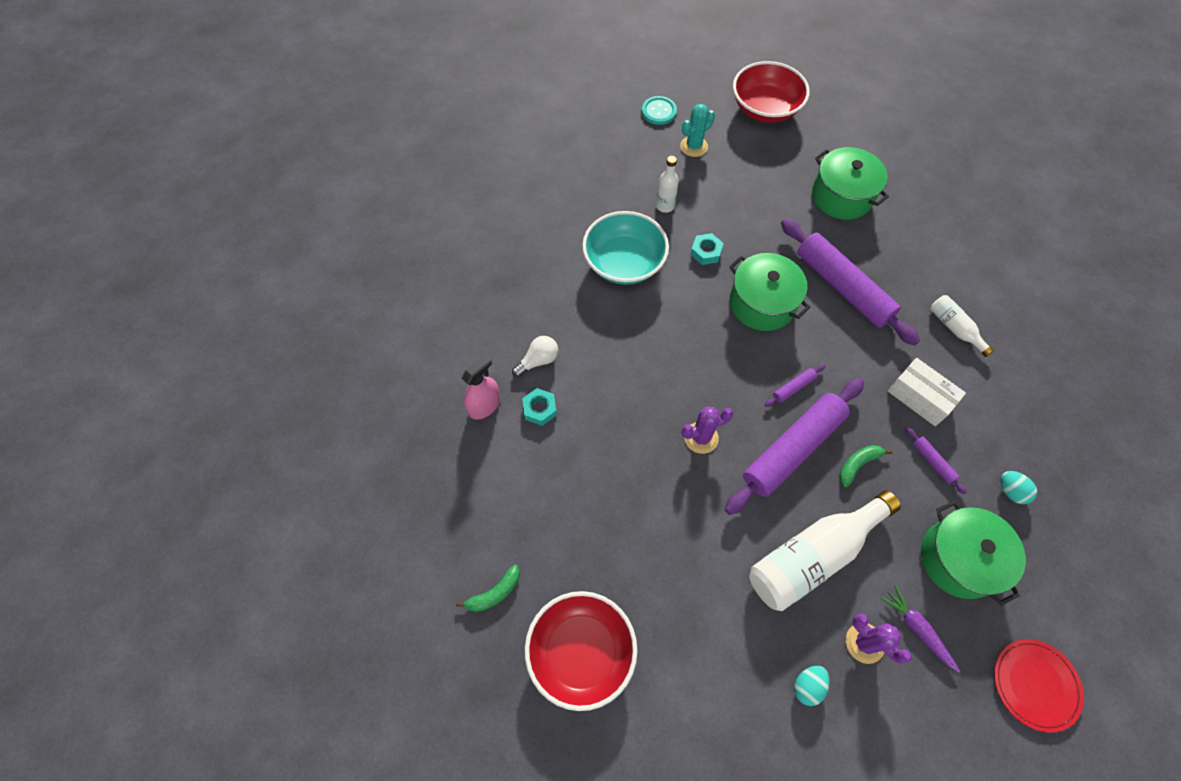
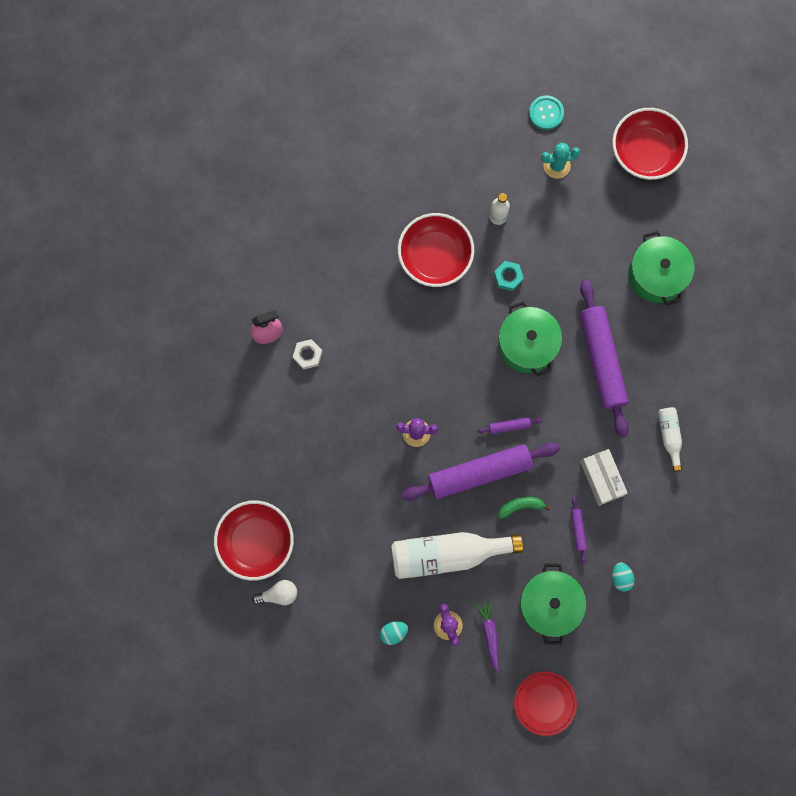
camera: 25 degrees right, 15 degrees up
green banana [456,564,520,612] -> none
white light bulb [512,336,558,377] -> white light bulb moved to [252,580,297,605]
turquoise nut [522,388,557,426] -> white nut [293,339,322,369]
turquoise bowl [582,211,669,285] -> red bowl [398,213,474,287]

